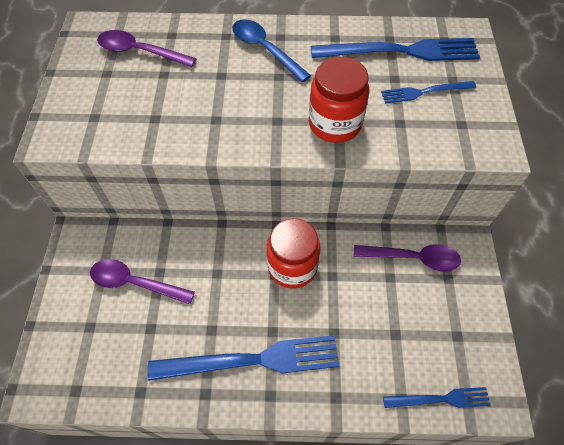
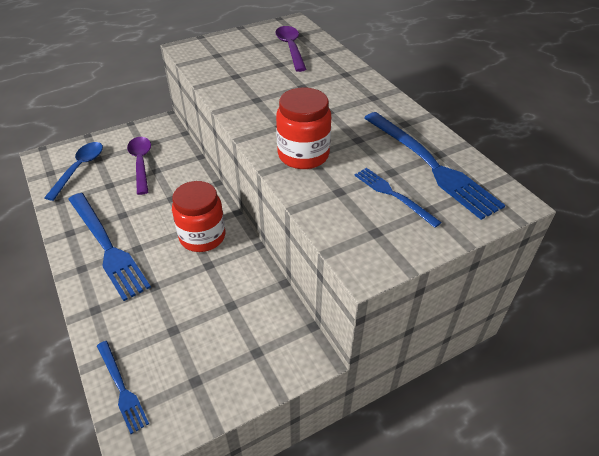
camera: 60 degrees right, 15 degrees down
blue spoon [232,19,311,82] -> blue spoon moved to [44,142,103,201]
purple spoon [354,244,461,271] -> none

